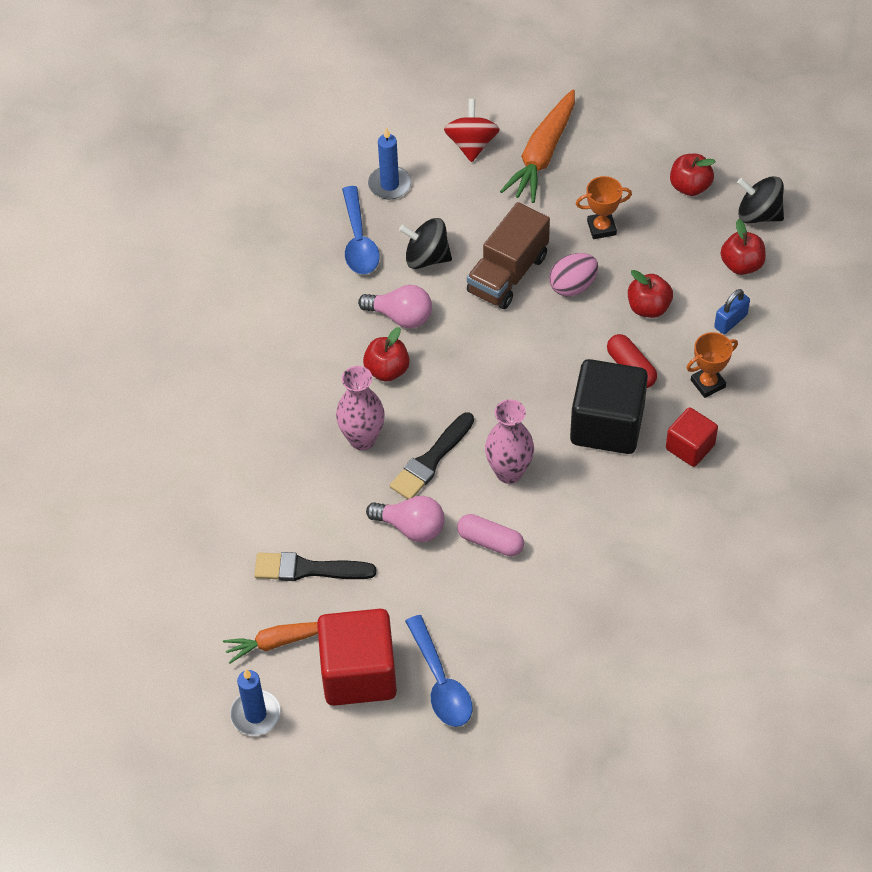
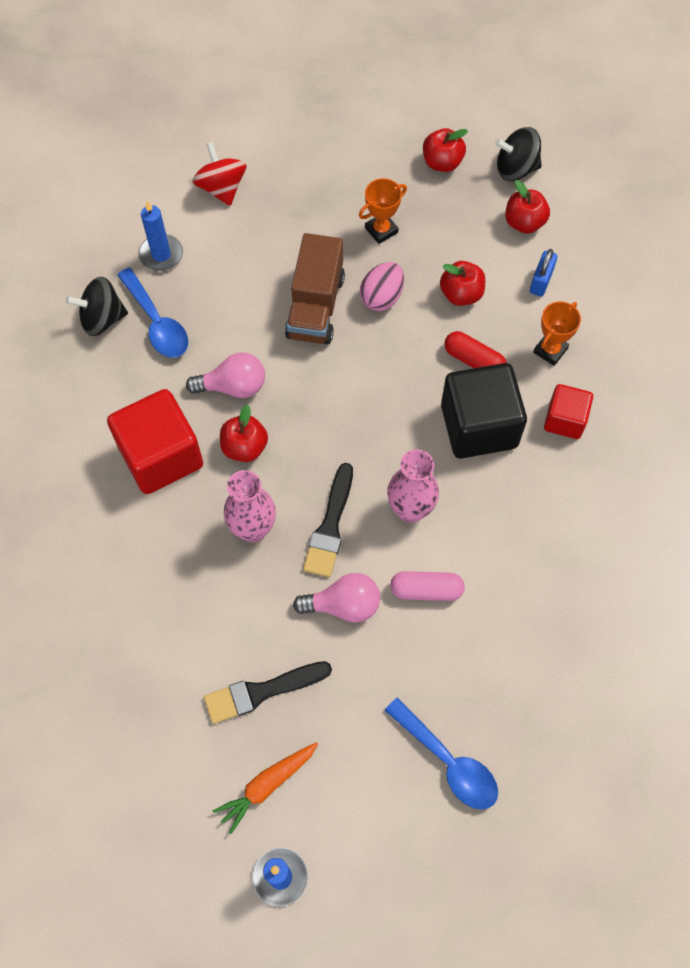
camera: 25 degrees left, 10 degrees up
red cube [317,609,397,706] -> red cube moved to [107,389,203,494]
black spinning top [399,218,452,269] -> black spinning top moved to [66,277,128,336]
orange carrot [500,89,575,203] -> none

